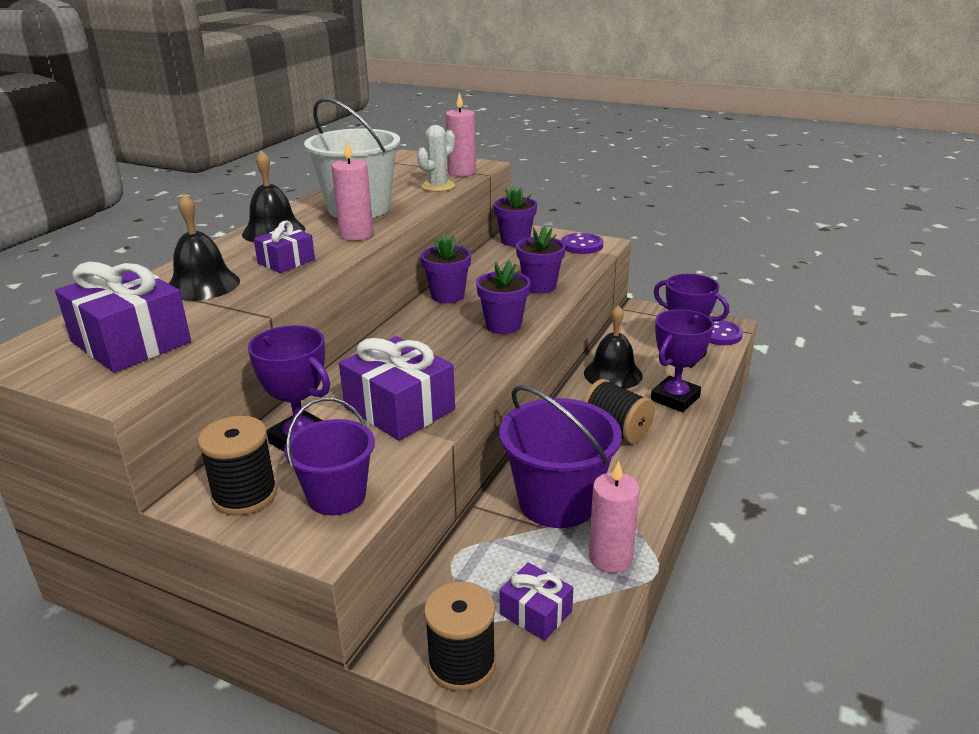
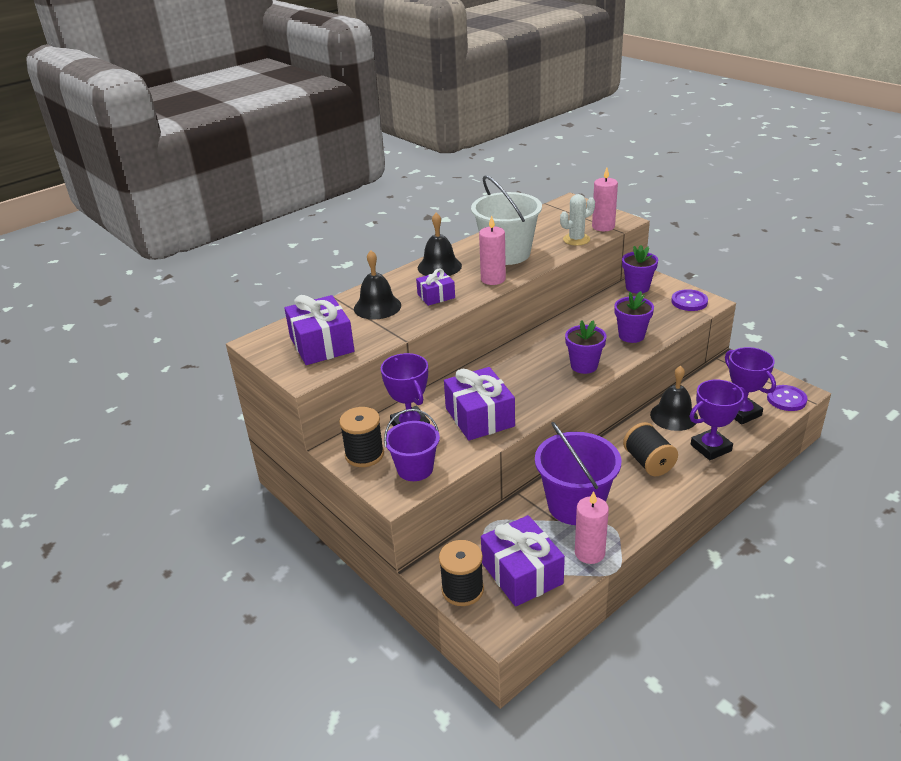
camera: 25 degrees right, 5 degrees up
purple flower pot [421,234,471,303] -> none
purple gift [500,563,573,641] -> purple gift [481,515,565,607], size x1.79

